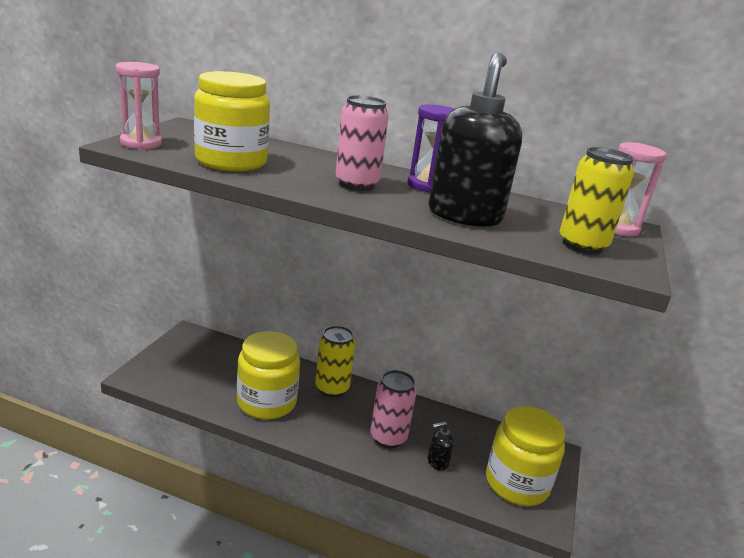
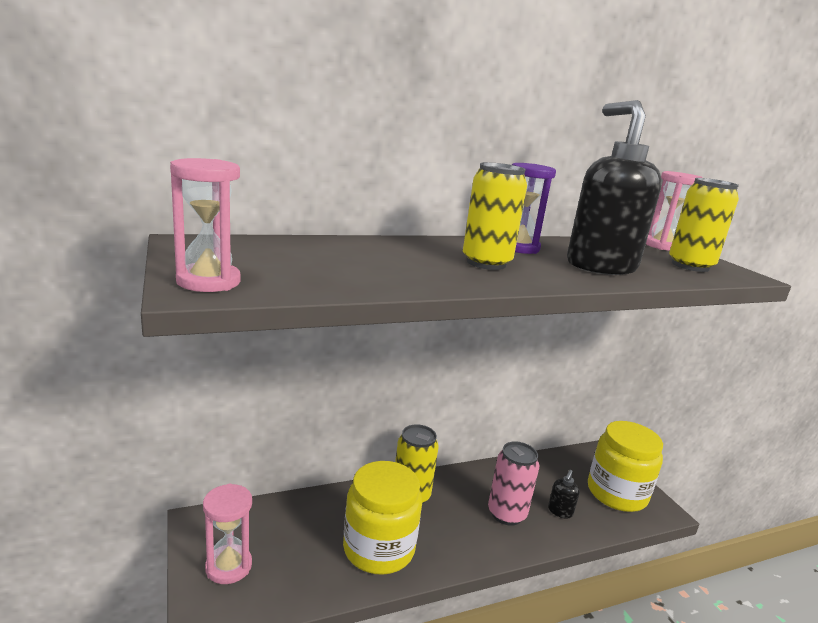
camera: 40 degrees left, 5 degrees down
yellow jar [194,71,270,172] -> none
pink can [335,95,389,191] -> yellow can [463,162,527,270]
none -> pink hourglass [203,483,252,584]

